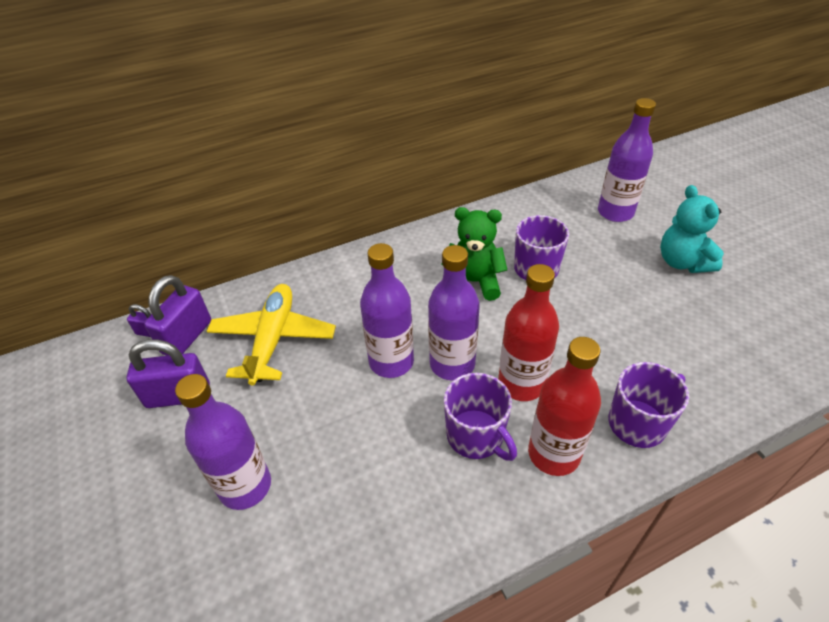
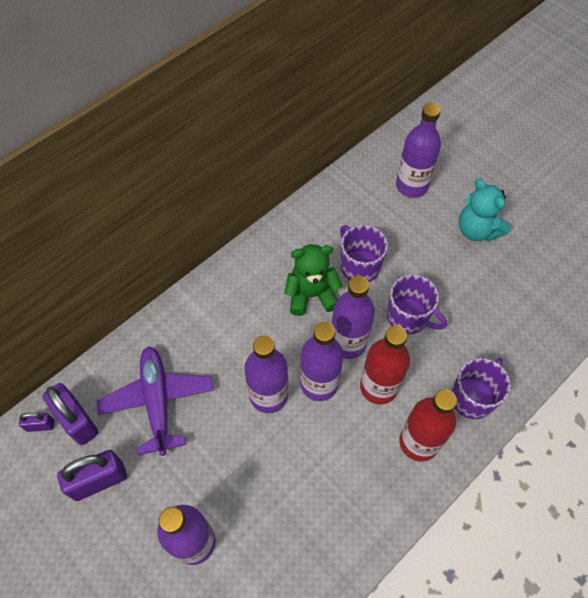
camera: 20 degrees left, 15 degrees up
purple padlock [144,275,211,356] -> purple padlock turned 45 degrees counterclockwise [43,383,98,445]
yellow plane [207,284,336,385] -> purple plane [97,346,214,456]
purple mug [444,373,517,461] -> purple mug moved to [387,275,447,334]
none -> purple bottle [331,276,375,359]

